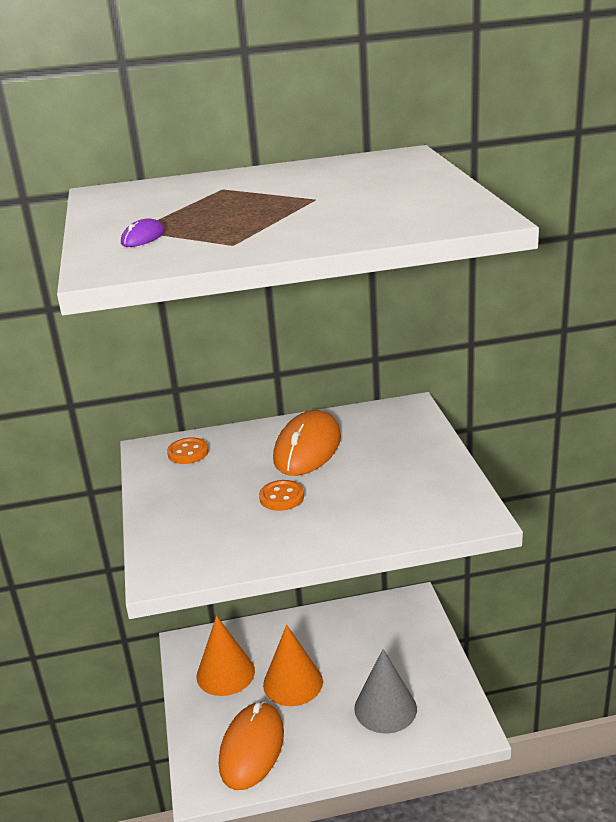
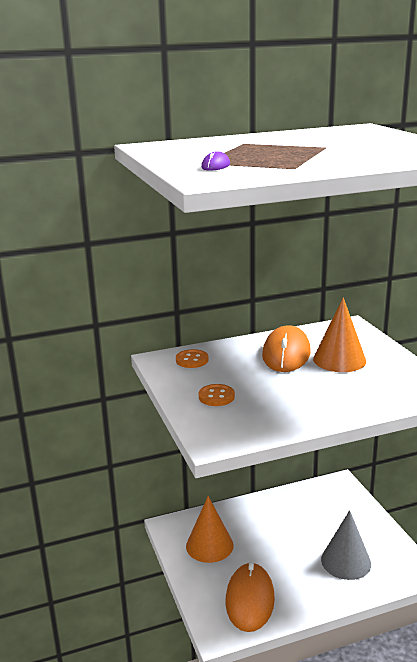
camera: 10 degrees left, 5 degrees down
orange button [259,480,304,511] -> orange button moved to [199,384,235,406]
orange cone [263,625,323,706] -> orange cone moved to [313,297,366,372]

